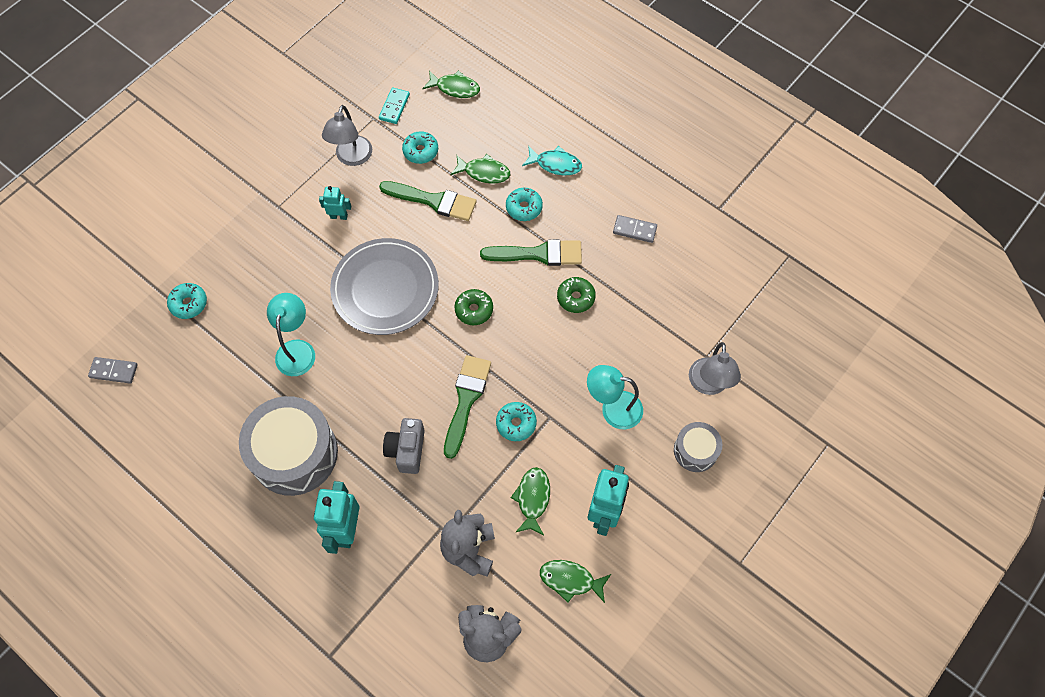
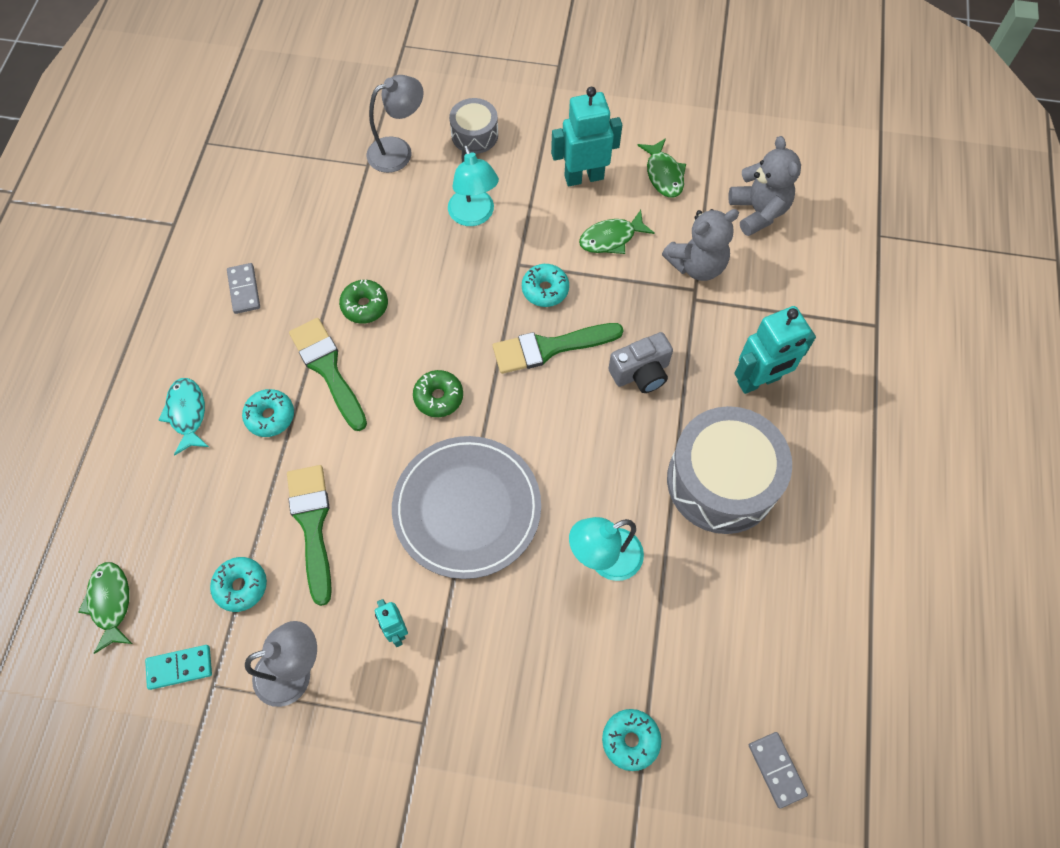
camera: 120 degrees left, 0 degrees up
green fish [450,154,510,184] -> none

